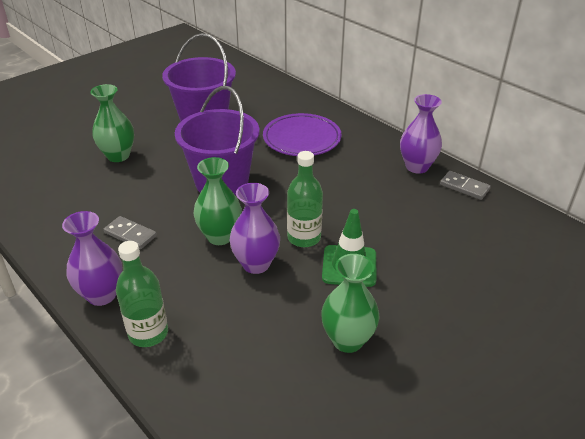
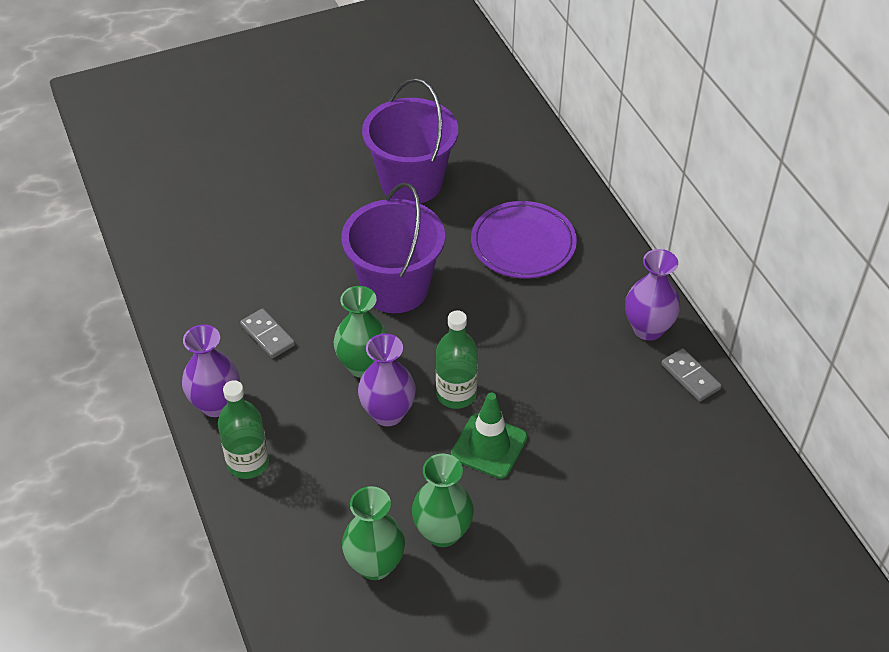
camera: 20 degrees right, 10 degrees up
green vase [90,84,134,162] -> green vase moved to [342,486,405,580]

